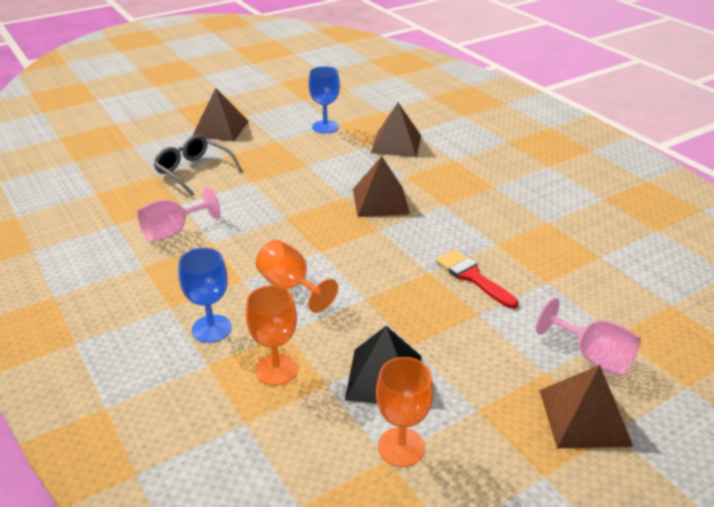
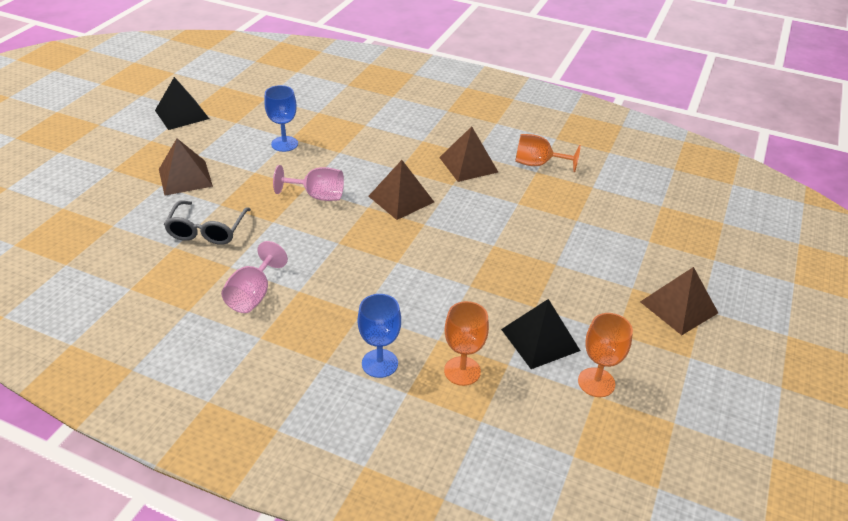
camera: 35 degrees left, 5 degrees up
grey glasses [153,135,242,196] -> grey glasses turned 90 degrees counterclockwise [164,201,251,245]
orange goblet [256,240,338,313] -> orange goblet moved to [515,134,581,172]
brown pyramid [371,103,421,157] -> brown pyramid moved to [439,126,498,182]
red brush [436,250,518,309] -> none
pink goblet [536,298,641,376] -> pink goblet moved to [273,165,344,201]
none -> black pyramid [155,77,209,130]

